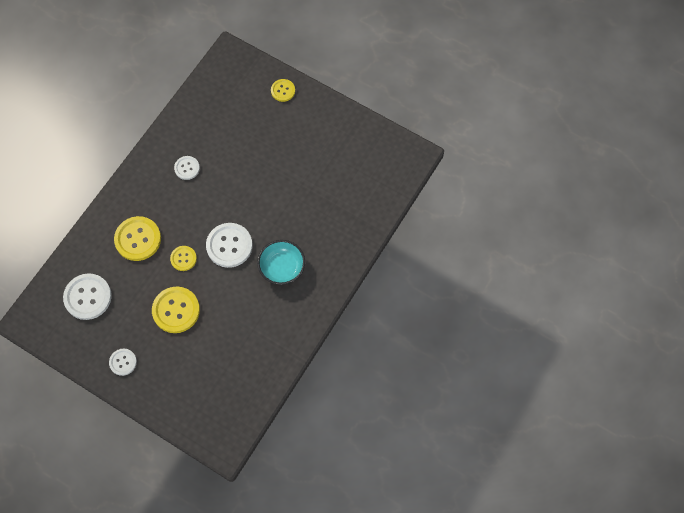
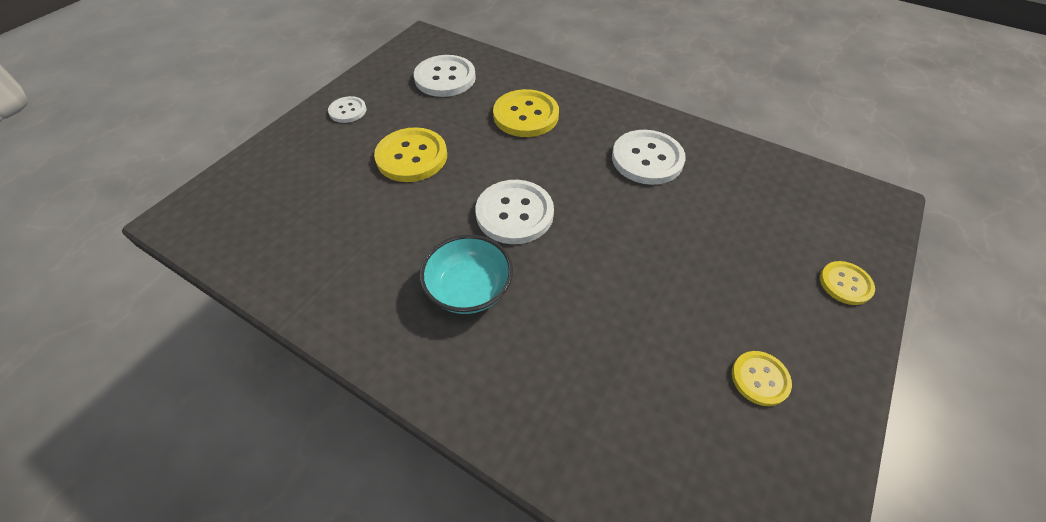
camera: 90 degrees right, 15 degrees down
yellow button [170,246,197,271] -> yellow button moved to [732,351,792,406]
white button [174,156,200,180] -> white button [612,130,686,185], size x1.77

